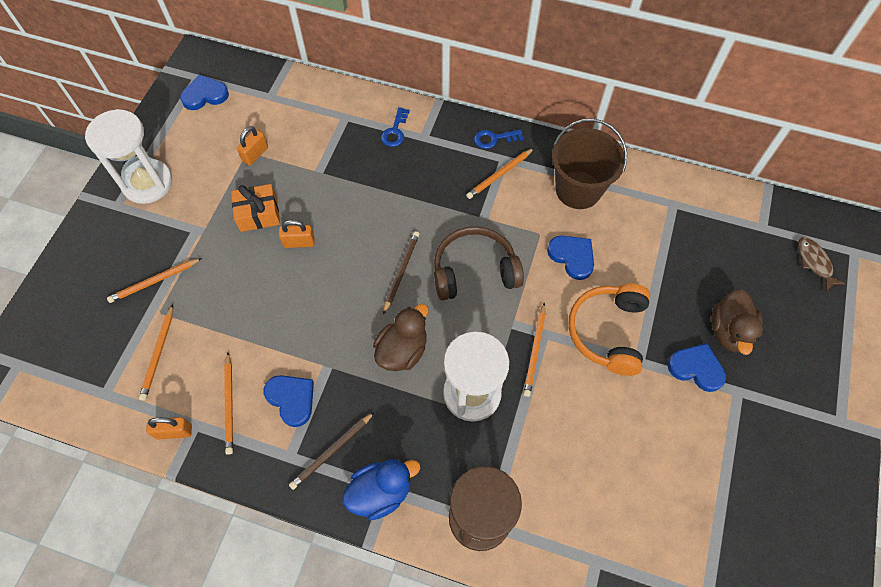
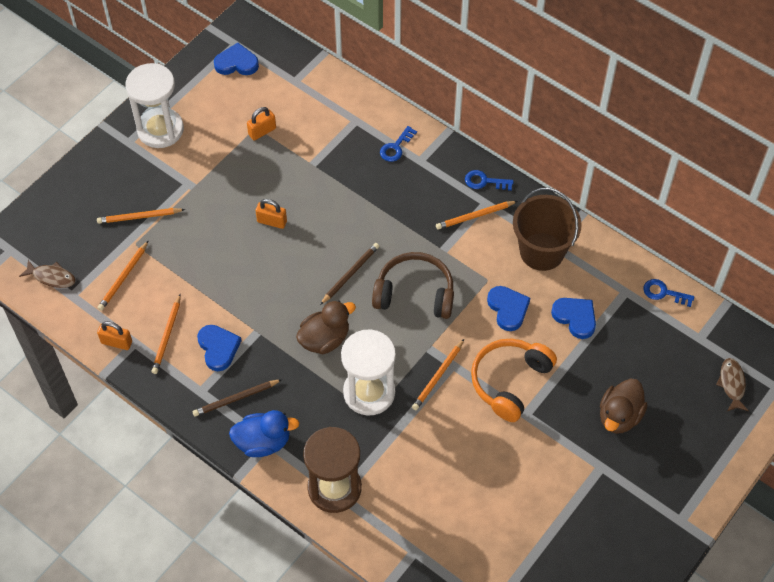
camera: 20 degrees right, 5 degrees down
orange gift [231,184,280,232] -> none
blue heart [667,343,726,392] -> blue heart moved to [551,298,596,339]
none -> brown fish [19,260,76,288]
none -> blue key [643,279,694,307]

